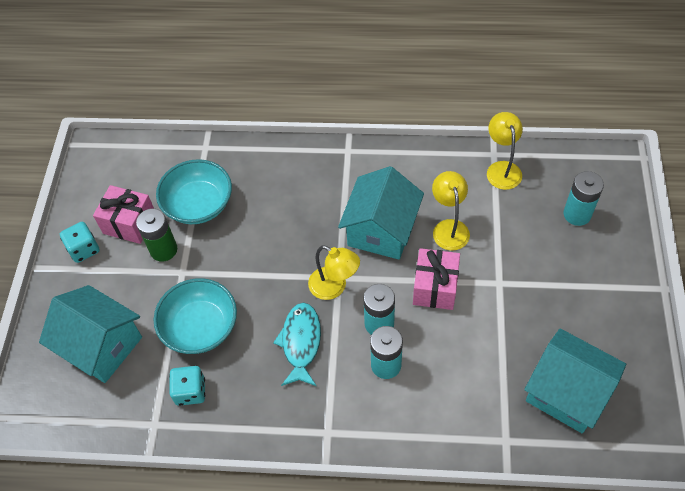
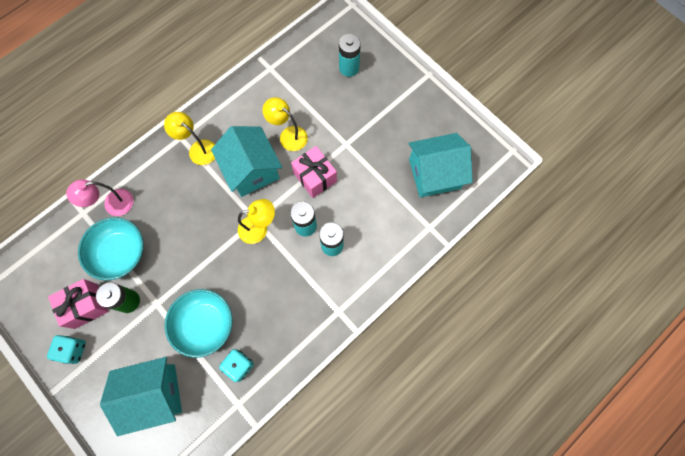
camera: 50 degrees left, 15 degrees up
turquoise fish [273,303,321,386] -> none
yellow lamp [487,112,523,190] -> yellow lamp moved to [164,112,215,165]
none -> pink lamp [66,179,133,216]

